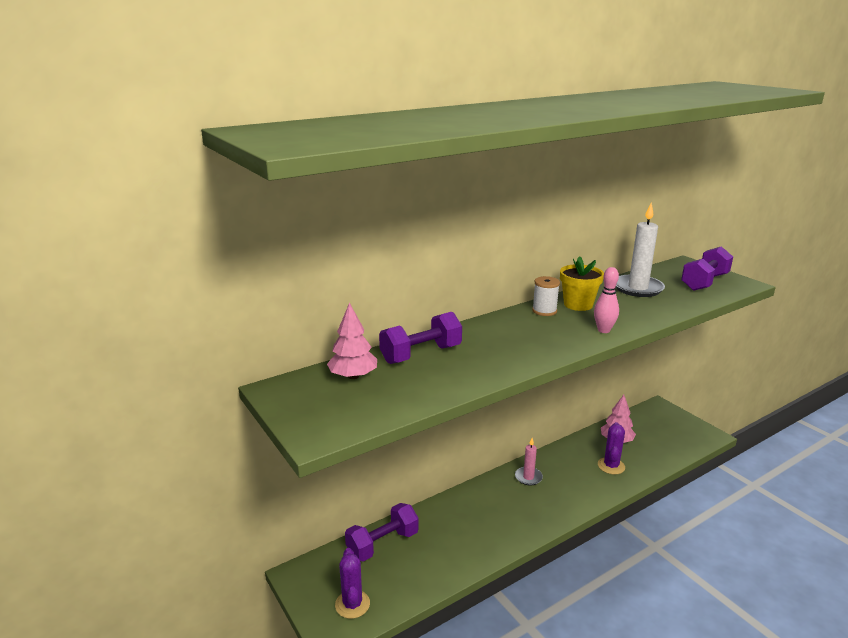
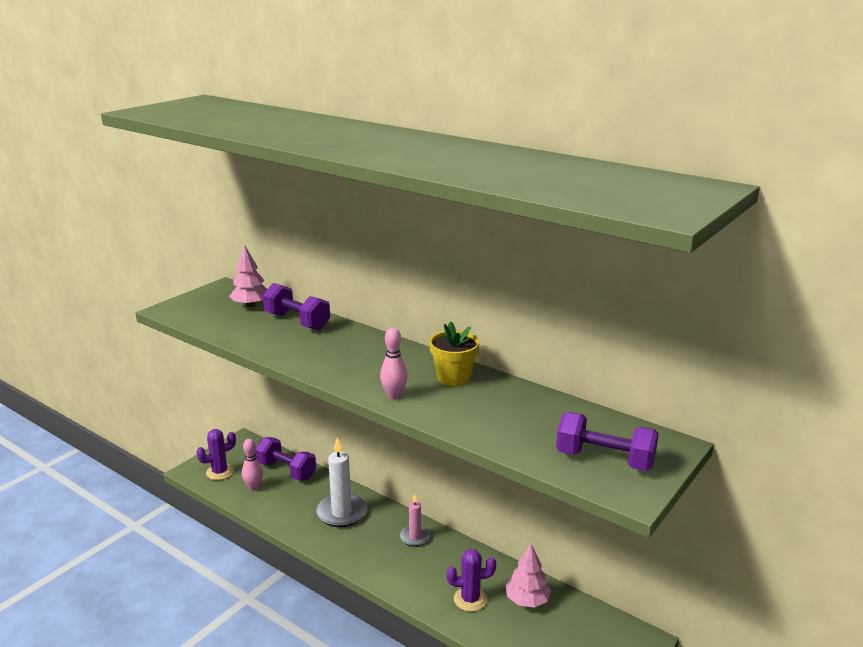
camera: 70 degrees right, 0 degrees up
white spool [532,276,560,316] -> none
white candle [616,203,665,297] -> white candle moved to [316,437,367,527]
none -> pink bowling pin [242,439,263,491]

